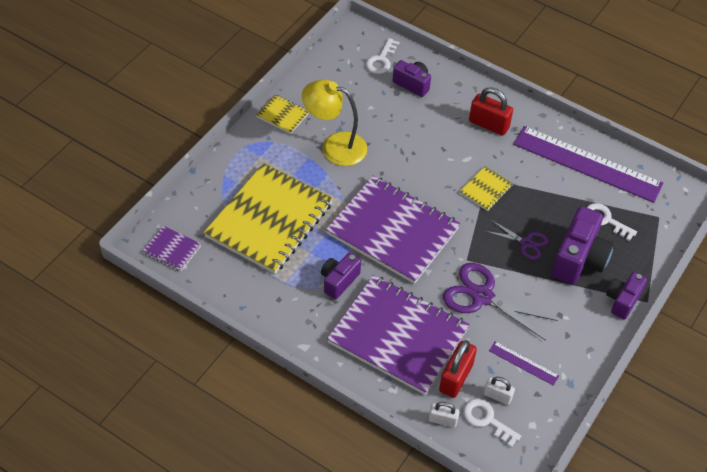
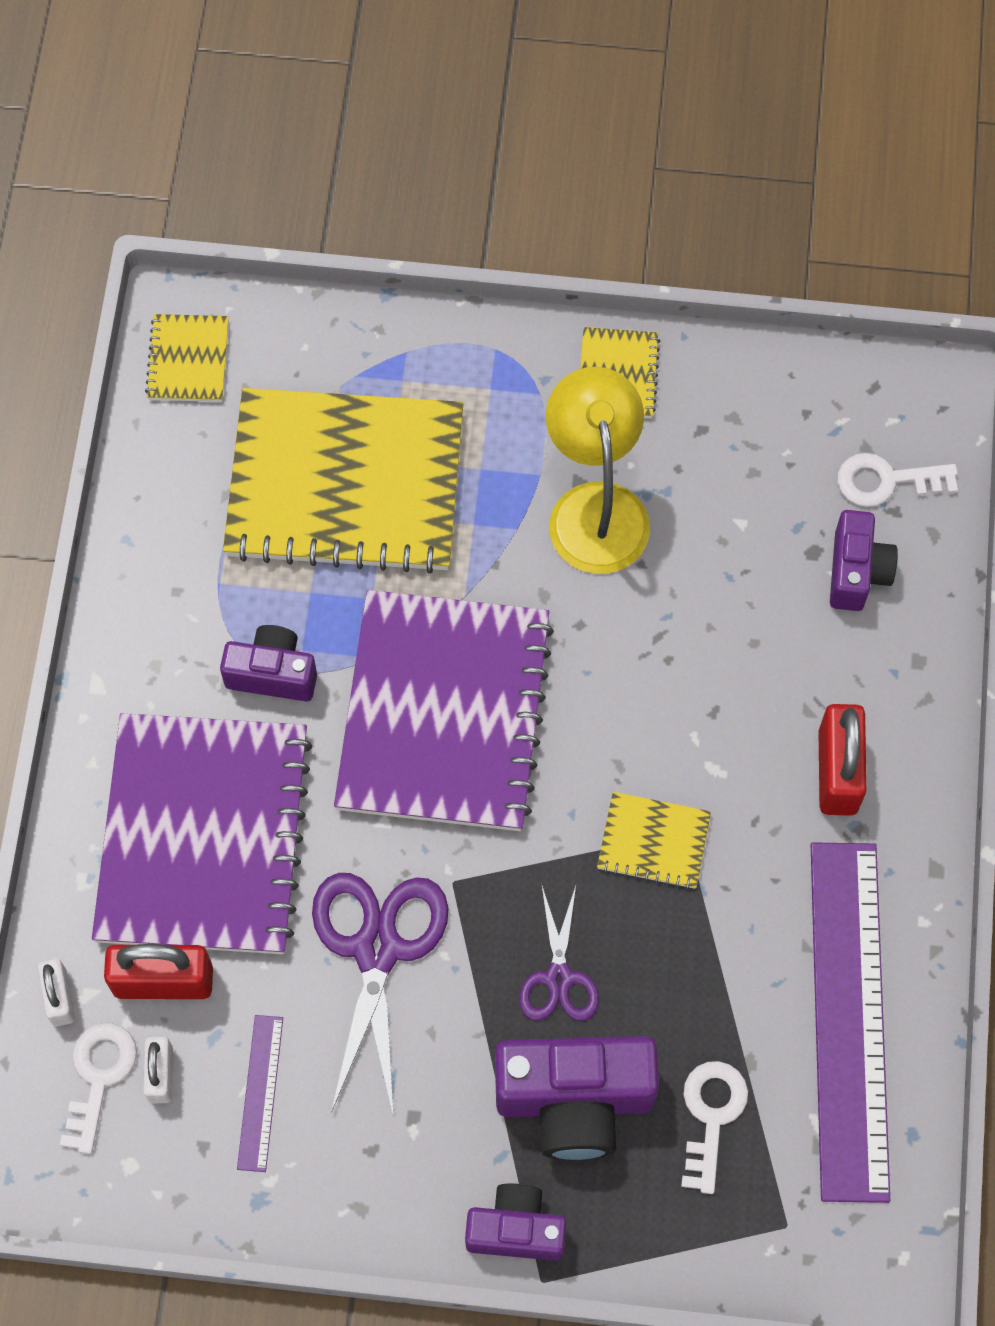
camera: 65 degrees right, 15 degrees up
purple notebook [143,226,201,271] -> yellow notebook [145,314,229,402]

